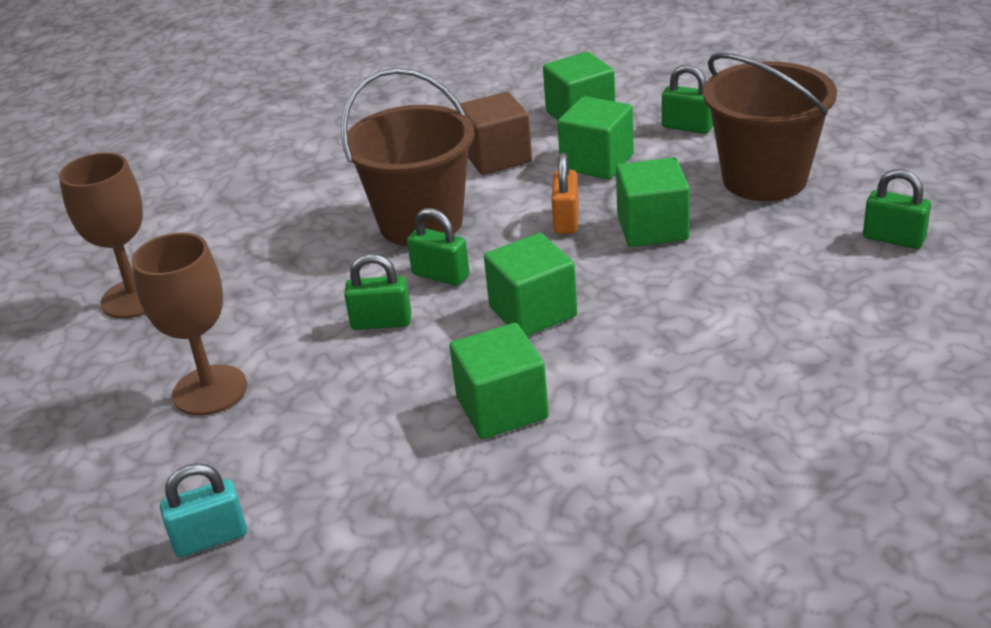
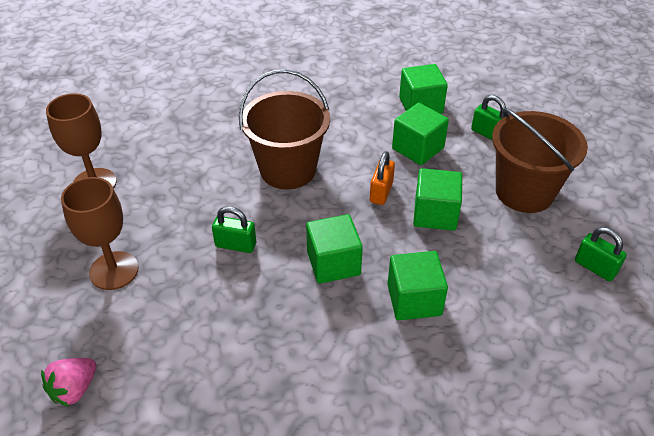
camera: 10 degrees right, 10 degrees up
turquoise padlock [160,463,247,557] -> pink strawberry [41,358,96,407]
green padlock [407,208,470,286] -> none
green cube [449,323,549,439] -> green cube moved to [387,251,448,320]
brown cube [460,92,532,175] -> none

